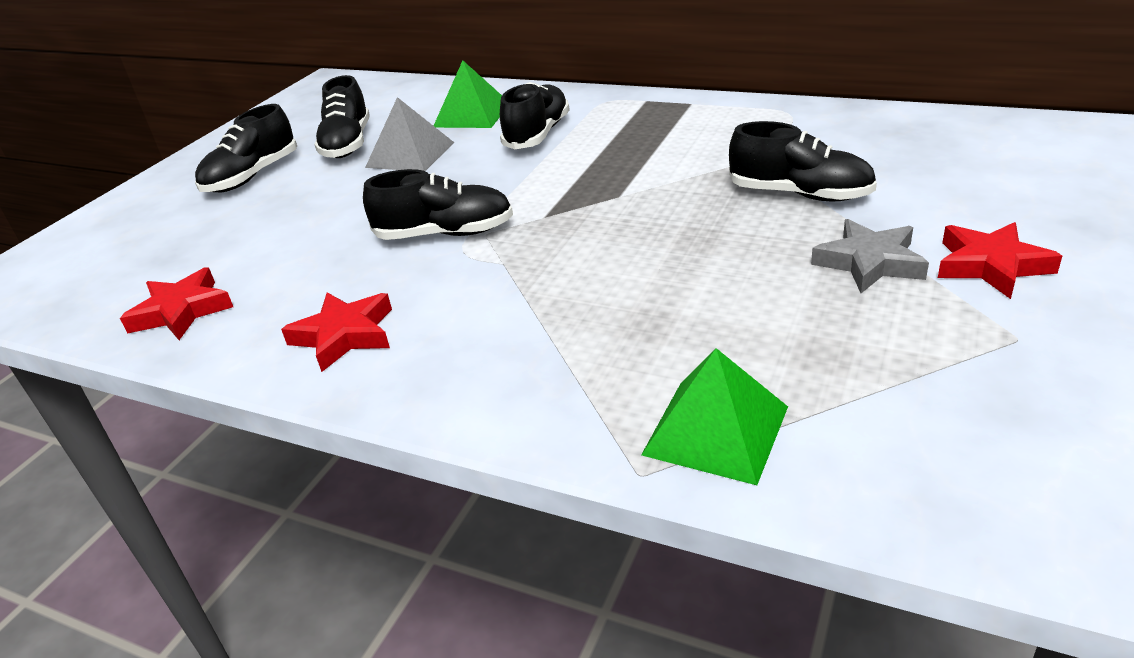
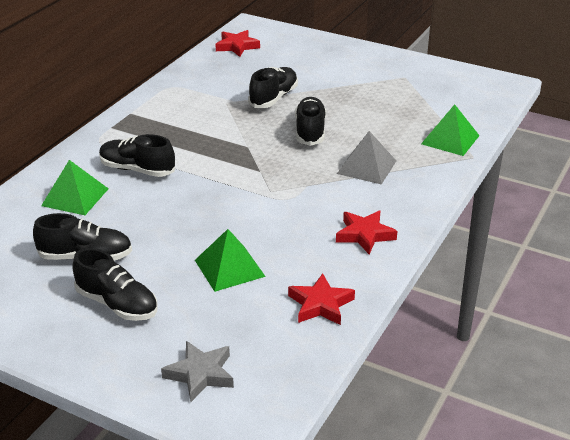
camera: 90 degrees left, 0 degrees up
black shoe [363,169,513,240] -> black shoe moved to [295,97,326,146]
grey pyramid [365,97,454,171] -> grey pyramid moved to [337,131,396,185]
grey star [811,219,929,293] -> grey star moved to [161,341,234,402]
red star [938,222,1062,299] -> red star moved to [215,30,260,57]
none -> green pyramid [195,229,266,292]

